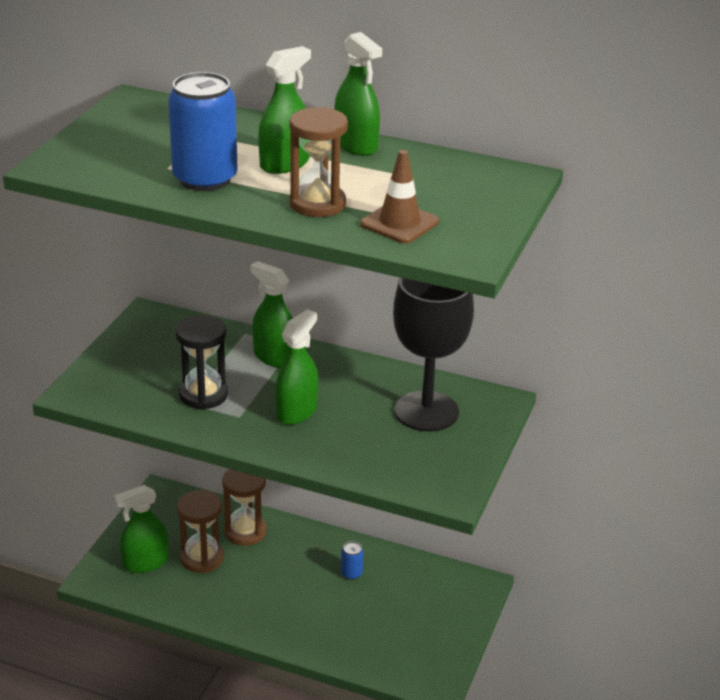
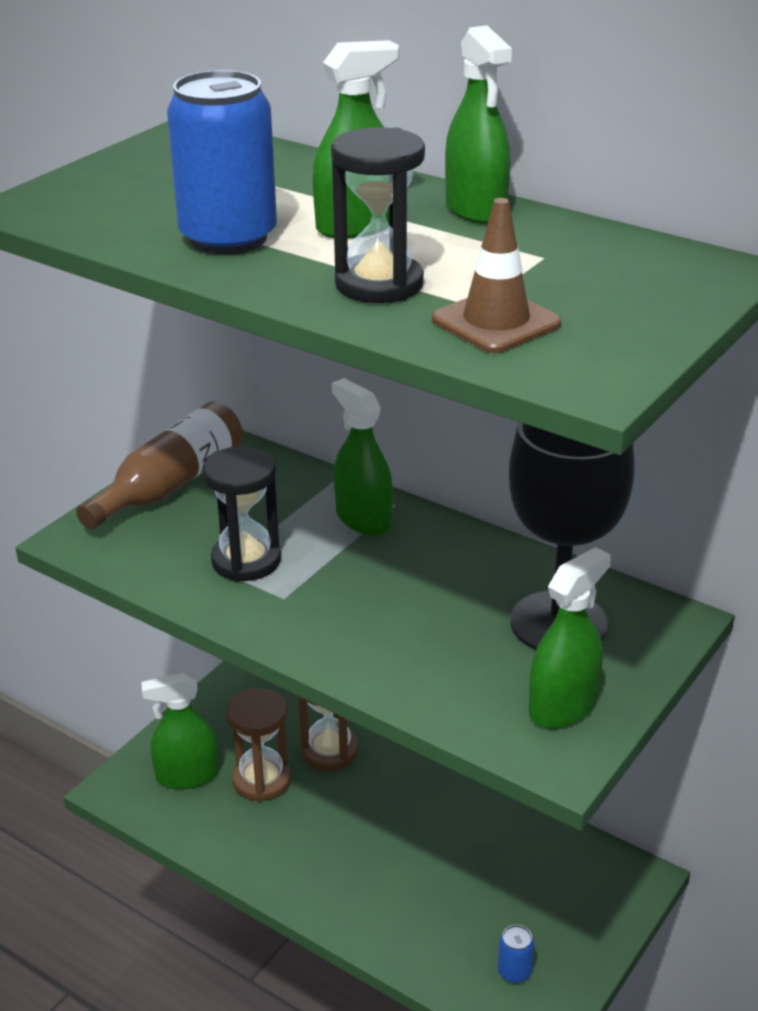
camera: 15 degrees right, 0 degrees up
green spray bottle [275,309,318,425] -> green spray bottle moved to [529,547,611,729]
brown hourglass [289,107,348,217] -> black hourglass [331,127,425,303]
blue can [341,541,363,580] -> blue can moved to [498,925,534,983]
none -> brown bottle [76,401,243,530]

